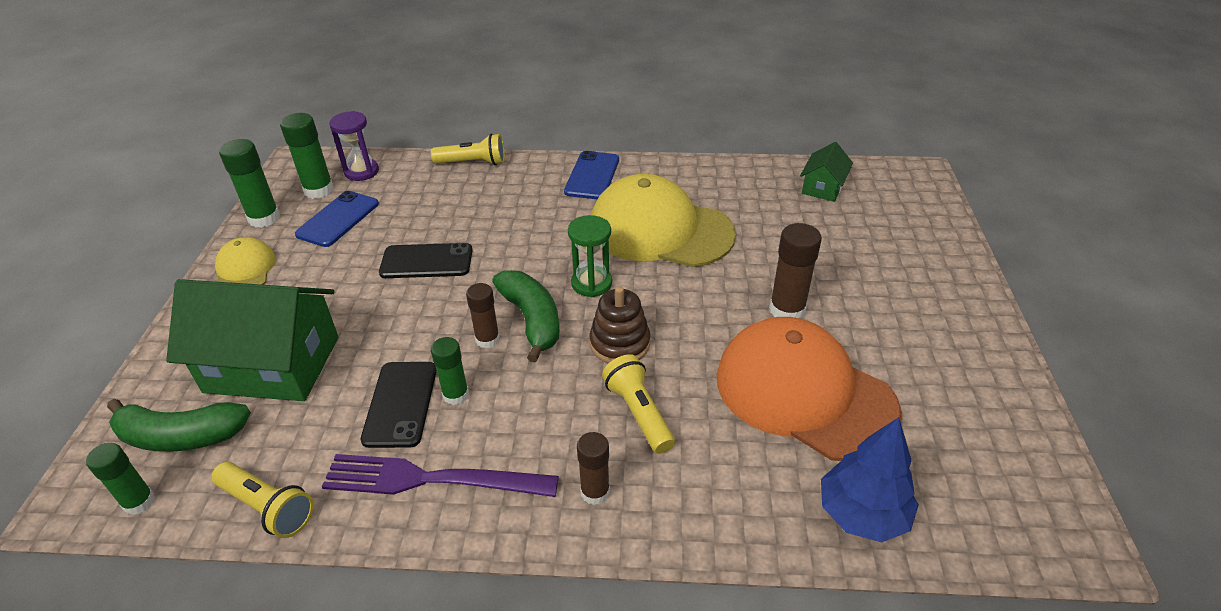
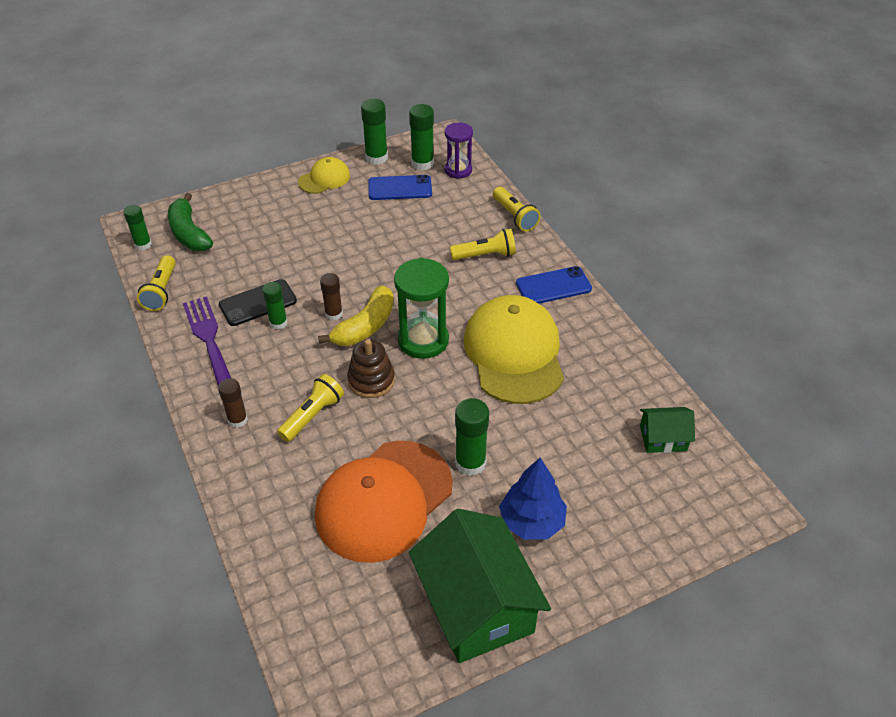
camera: 60 degrees right, 5 degrees up
green house [166,279,338,401] -> green house moved to [409,509,551,663]
black phone [379,243,473,278] -> none
green banana [492,270,559,362] -> yellow banana [318,285,394,346]
green hourglass [568,215,612,297] -> green hourglass [394,258,449,359], size x1.54
orange cap [716,317,902,461] -> orange cap turned 150 degrees counterclockwise [315,441,453,563]
brown glue stick [769,223,822,319] -> green glue stick [455,398,489,476]
blue tree [821,417,919,543] -> blue tree moved to [499,458,567,540]
none -> yellow flashlight [450,228,516,260]

